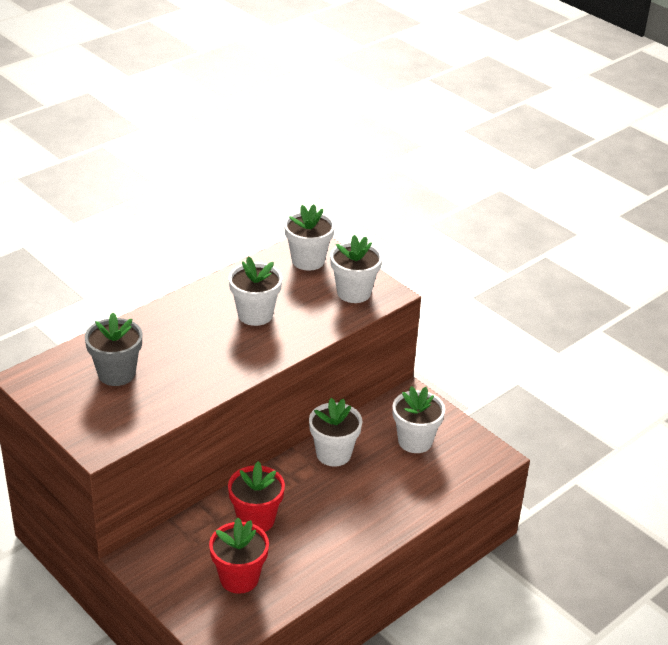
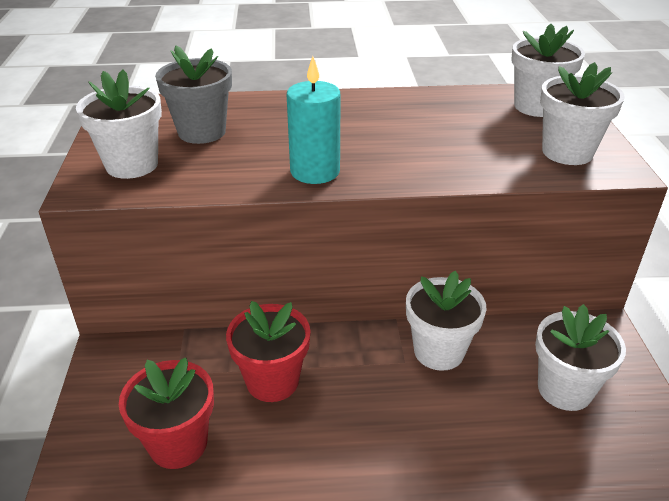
camera: 40 degrees right, 0 degrees up
white flower pot [229,256,282,326] -> white flower pot moved to [76,70,162,179]
none -> turquoise candle [287,56,341,184]

